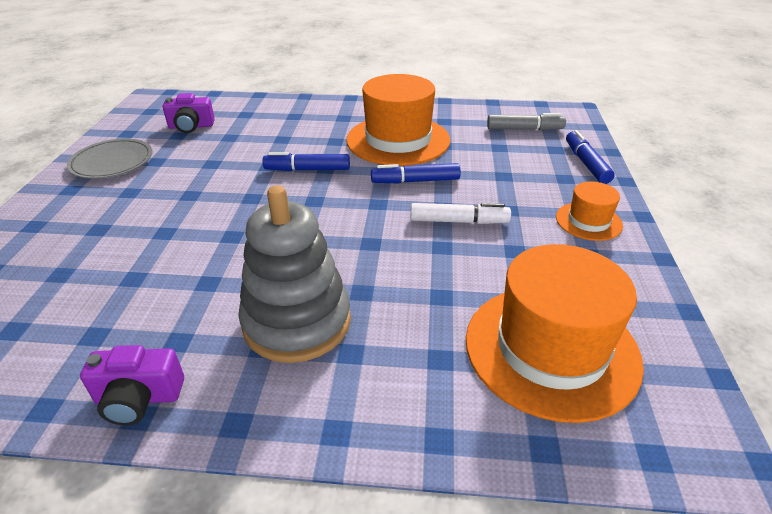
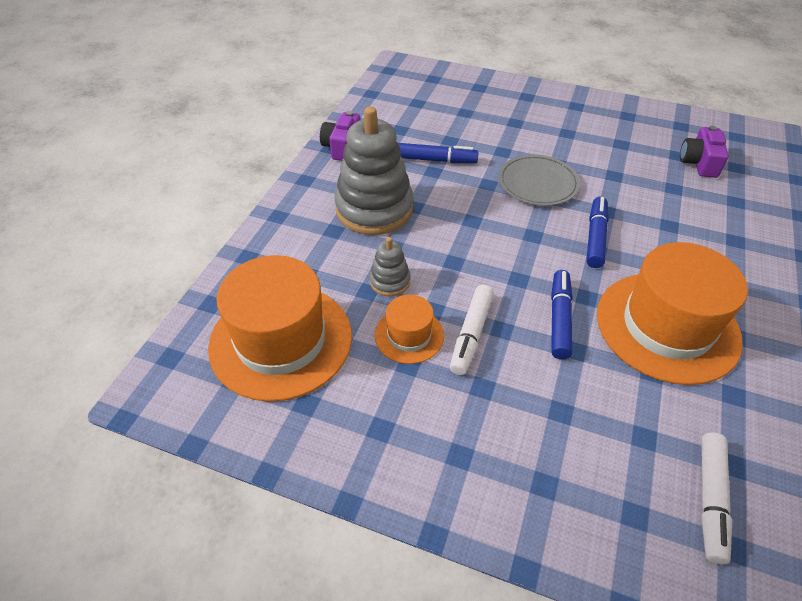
camera: 105 degrees right, 10 degrees up
grey plate [67,138,152,179] -> grey plate moved to [498,154,580,206]
grey marker [487,113,566,130] -> white marker [701,433,733,564]
orange hat [556,181,623,241] -> orange hat moved to [374,295,444,364]
blue marker [566,130,615,184] -> blue marker moved to [398,143,479,163]
none -> grey stacking toy [370,237,410,296]

